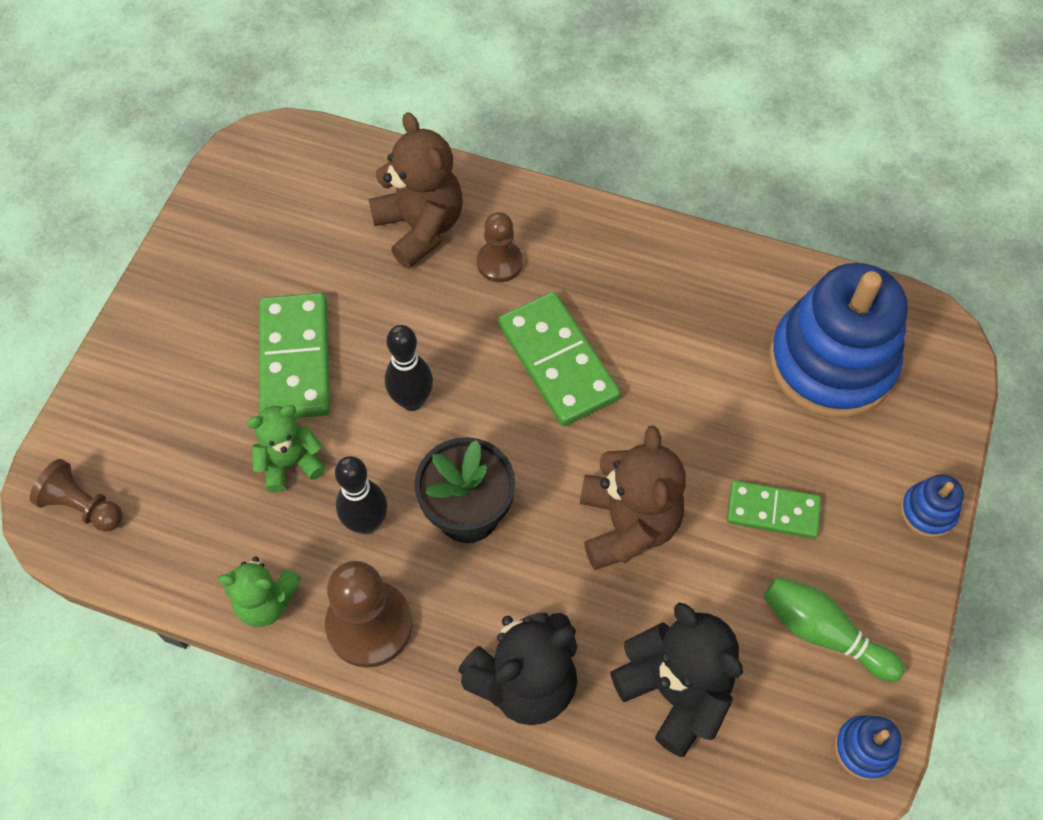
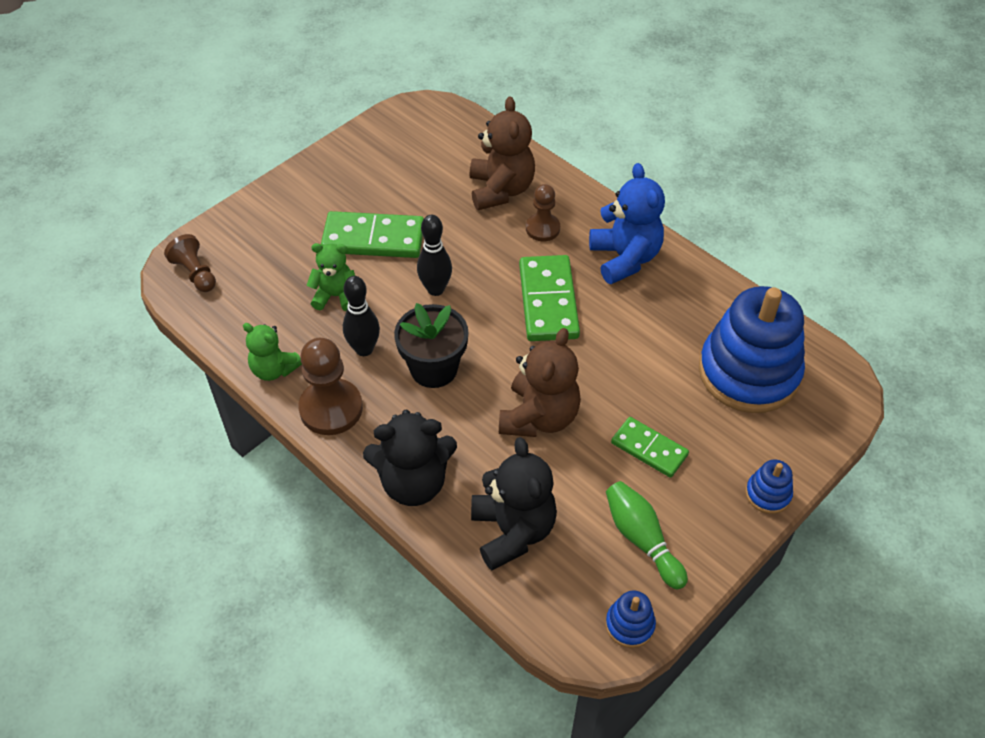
camera: 25 degrees right, 10 degrees down
green domino [259,293,330,418] -> green domino turned 75 degrees clockwise [321,211,424,258]
none -> blue teddy bear [589,163,665,284]

